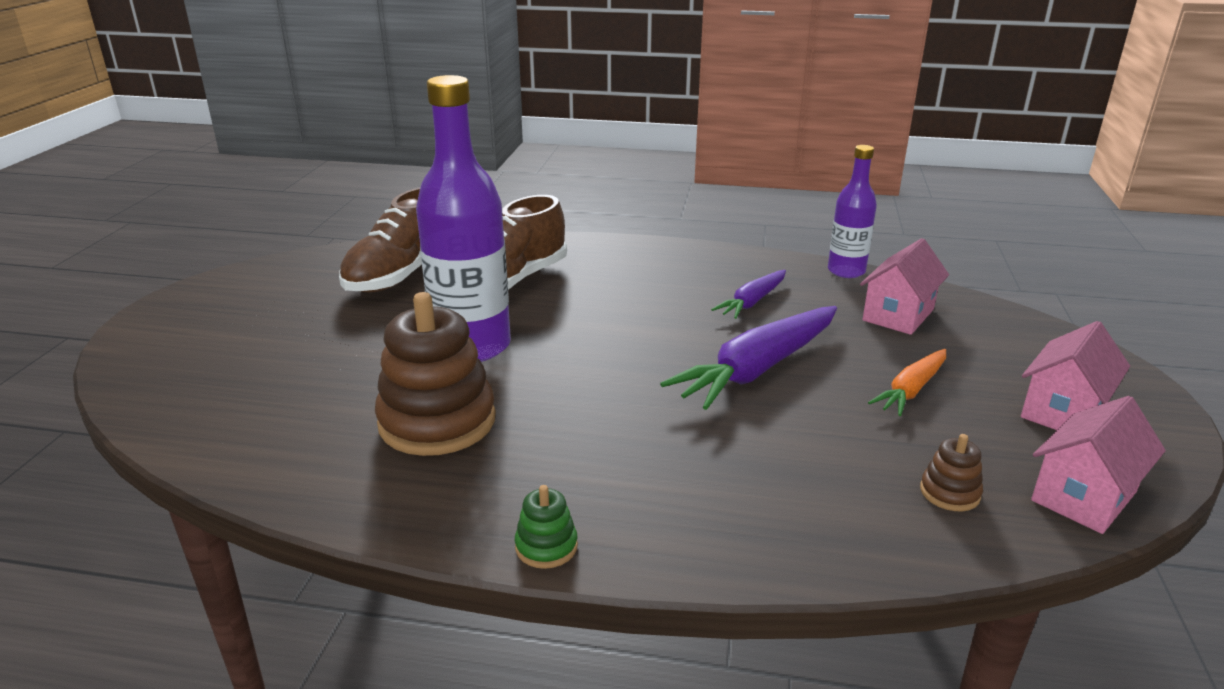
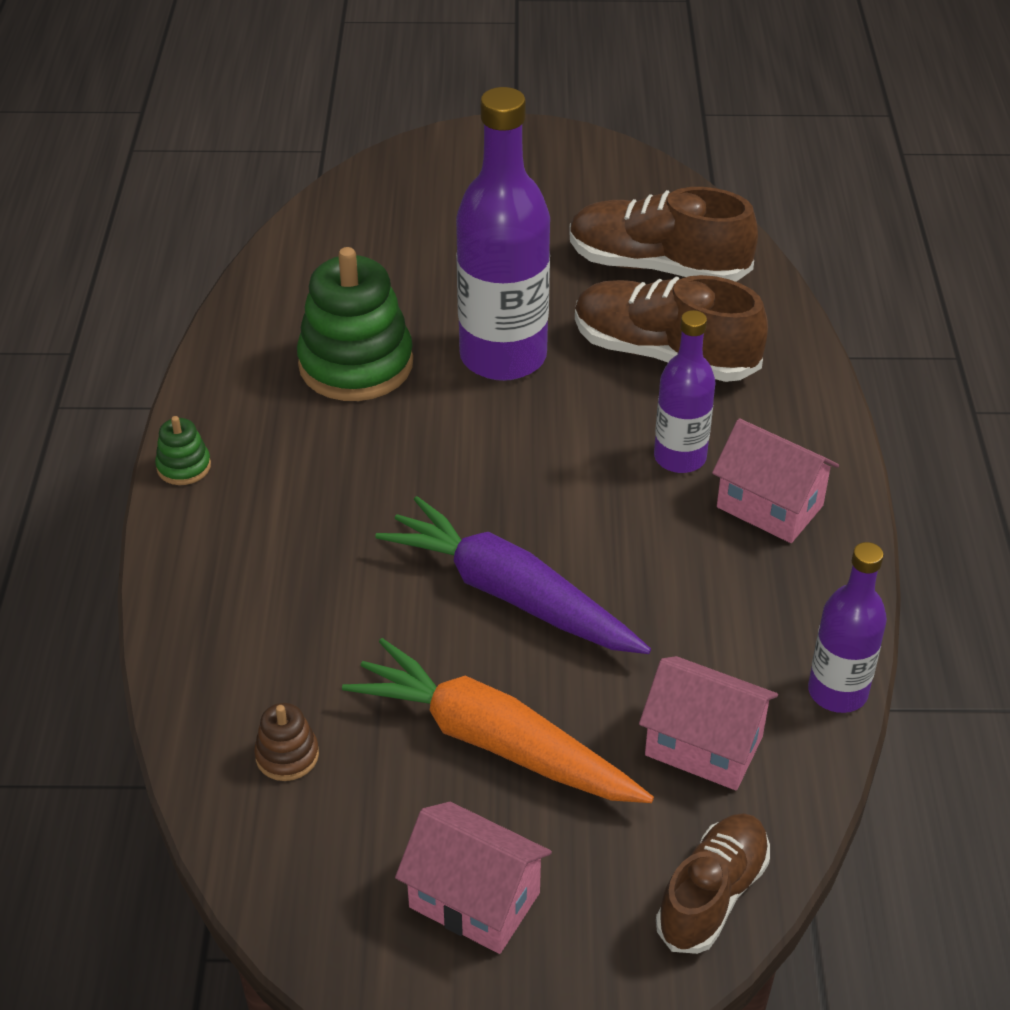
camera: 80 degrees right, 15 degrees up
brown stacking toy [375,292,496,456] -> green stacking toy [297,247,413,401]
purple carrot [711,270,786,319] -> none
orange carrot [868,349,946,416] -> orange carrot [342,638,654,803], size x1.77
pink house [1031,396,1166,534] -> pink house moved to [712,418,839,543]
none -> purple bottle [654,310,715,473]
none -> brown shoe [656,813,770,954]

